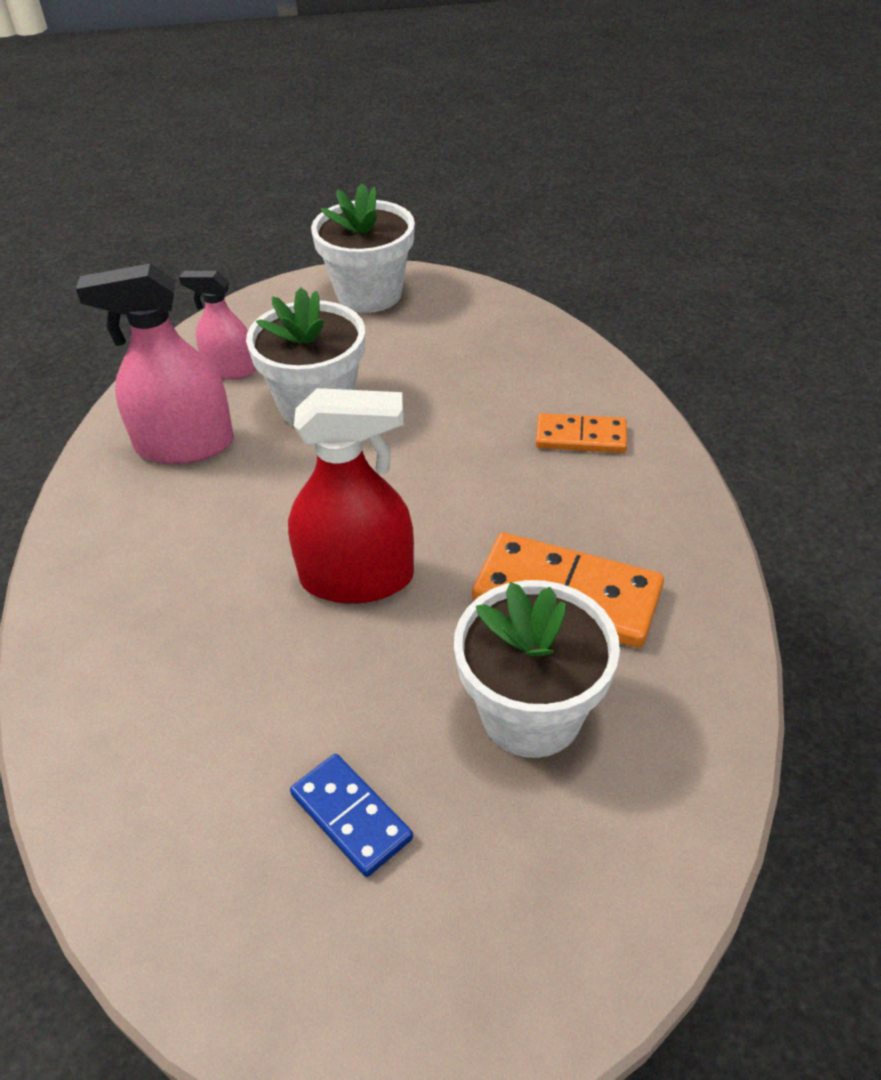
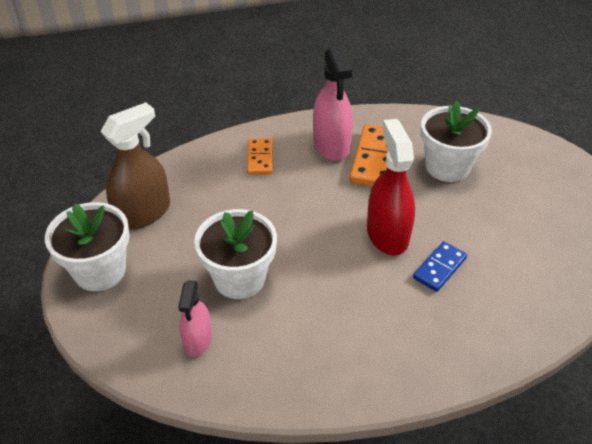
camera: 100 degrees left, 0 degrees up
pink spray bottle [76,263,234,464] -> pink spray bottle moved to [313,45,353,161]
blue domino [290,754,413,877] -> blue domino moved to [413,241,467,292]
none -> brown spray bottle [101,102,170,230]

